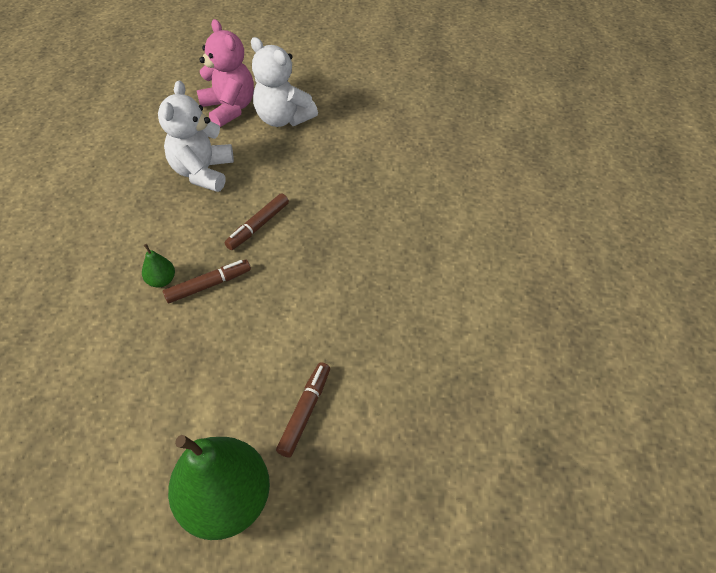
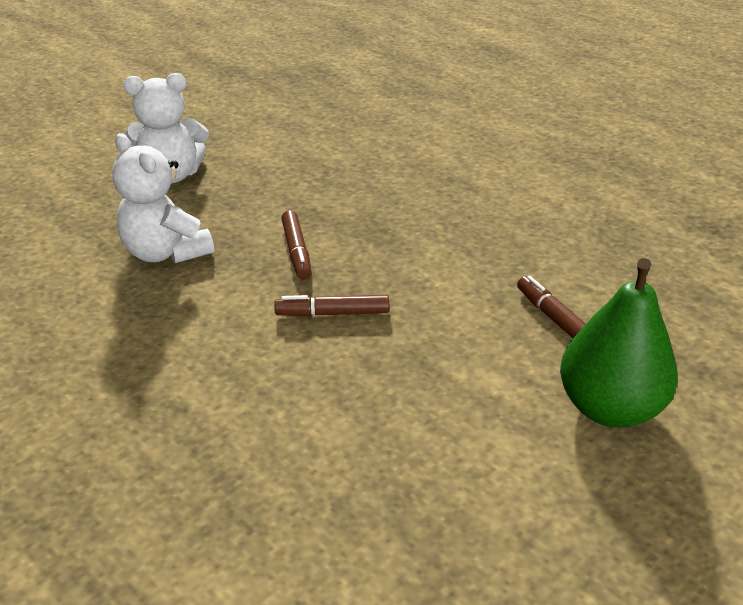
camera: 50 degrees left, 15 degrees down
green pear [142,244,175,288] -> none
brown marker [163,259,251,303] -> brown marker turned 105 degrees counterclockwise [274,295,389,317]
pink teddy bear [197,19,254,127] -> none

